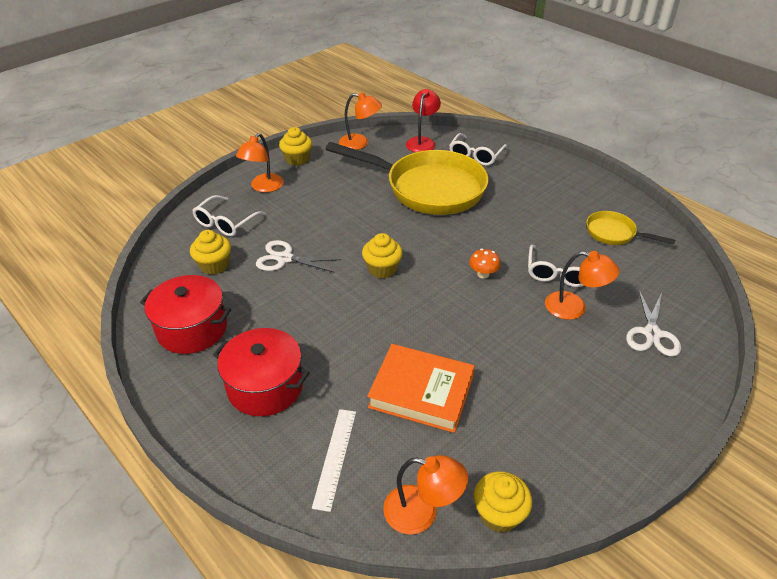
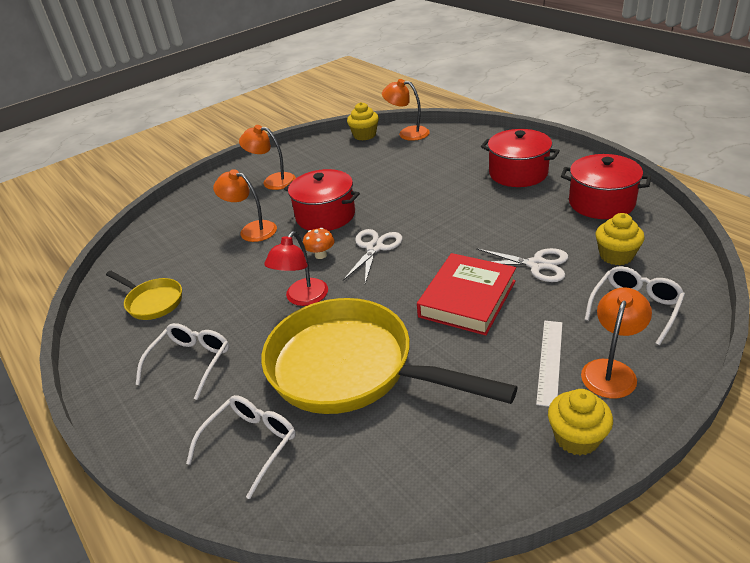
camera: 170 degrees left, 5 degrees down
white ruler [312,409,356,512] -> white ruler moved to [536,321,562,407]
orange lamp [339,92,382,150] -> orange lamp moved to [239,125,296,190]
yellow cupcake [362,233,403,278] -> none
orange book [367,344,475,433] -> none
red lamp [406,89,441,152] -> red lamp moved to [264,231,328,306]
white glasses [528,245,587,287] -> white glasses moved to [136,323,229,400]
white scissors [626,289,681,357] -> white scissors moved to [343,229,402,284]
none -> red pot [284,169,360,231]
none -> red book [417,253,516,335]

